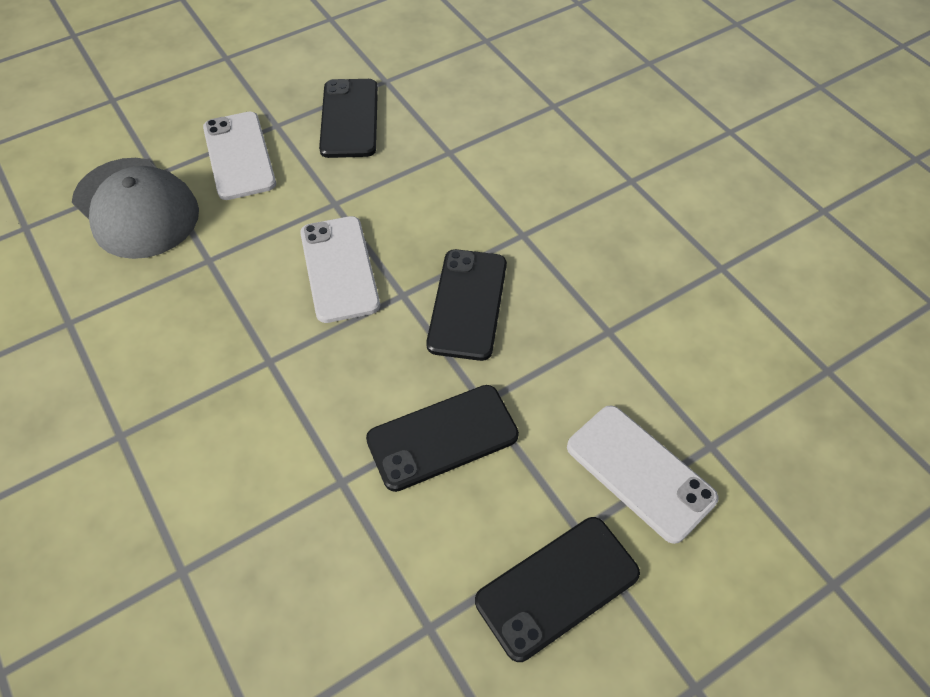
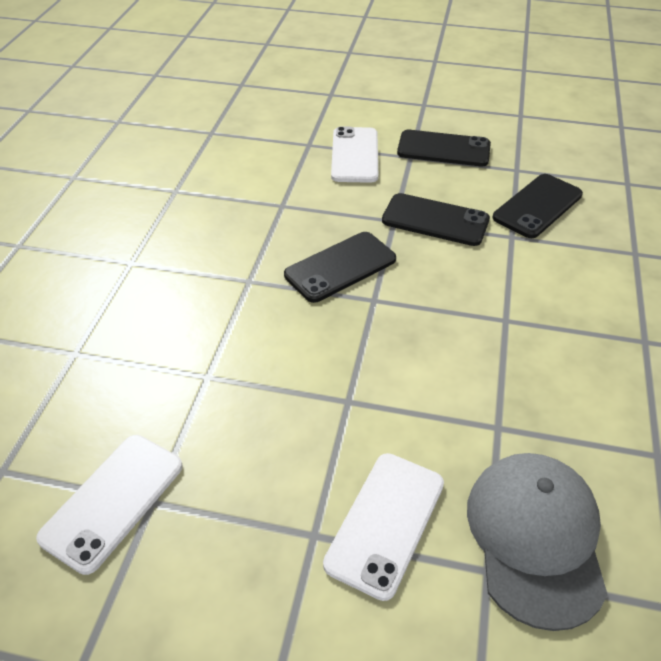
camera: 135 degrees left, 10 degrees down
white phone [300,216,380,323] -> white phone moved to [36,435,183,575]
black phone [319,79,378,158] -> black phone moved to [493,174,583,238]

